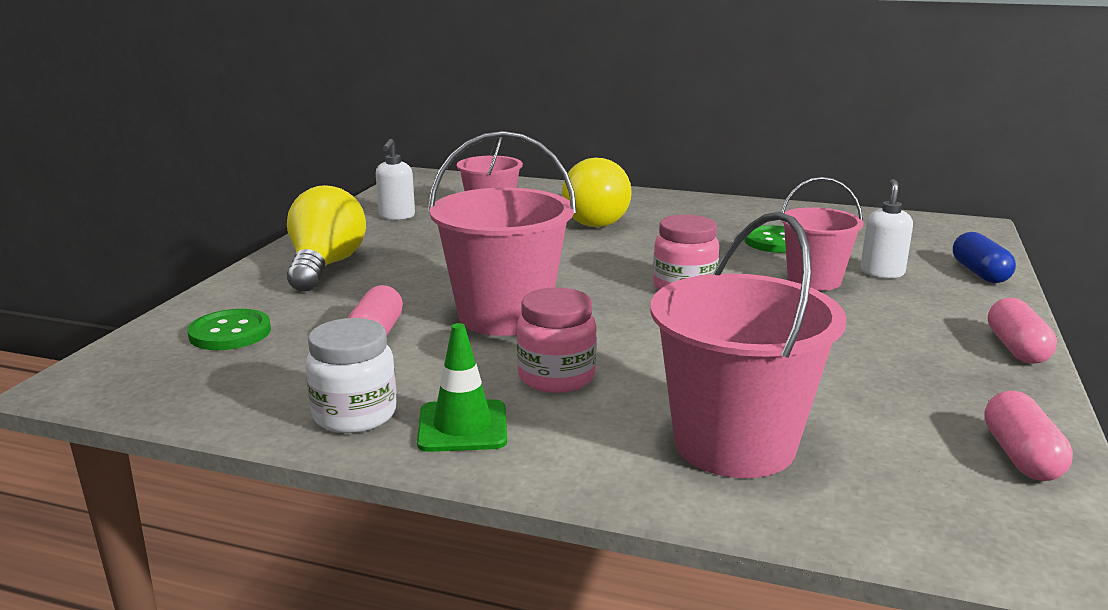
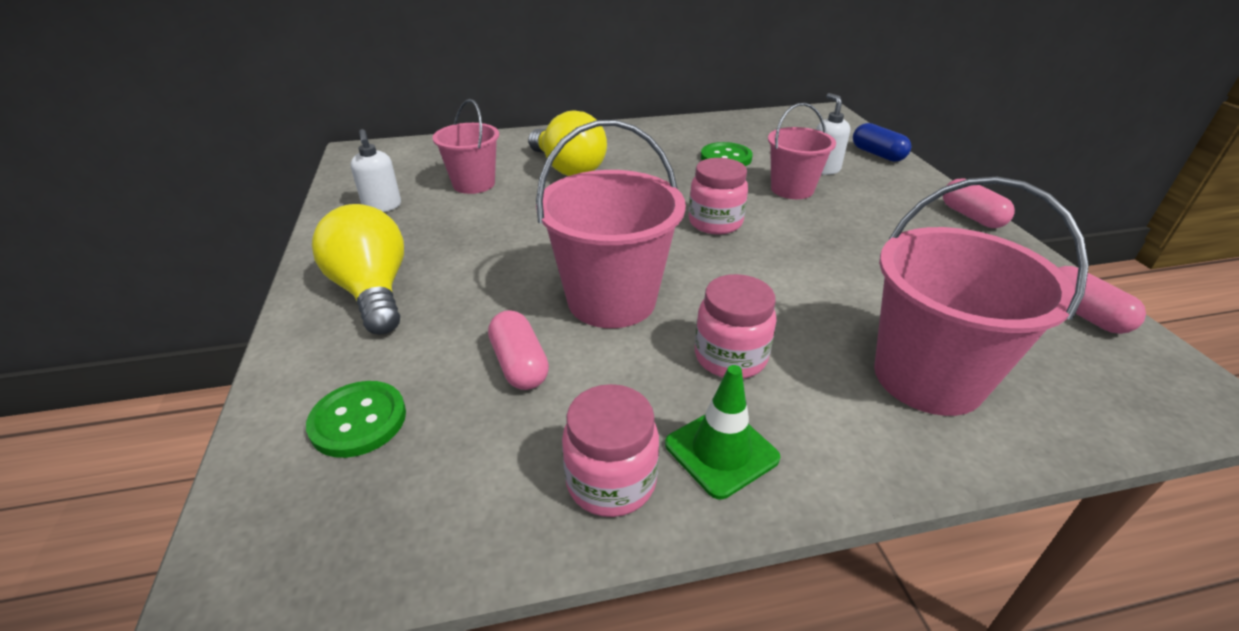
camera: 30 degrees left, 15 degrees up
white jar [306,318,397,433] -> pink jar [562,384,659,517]

